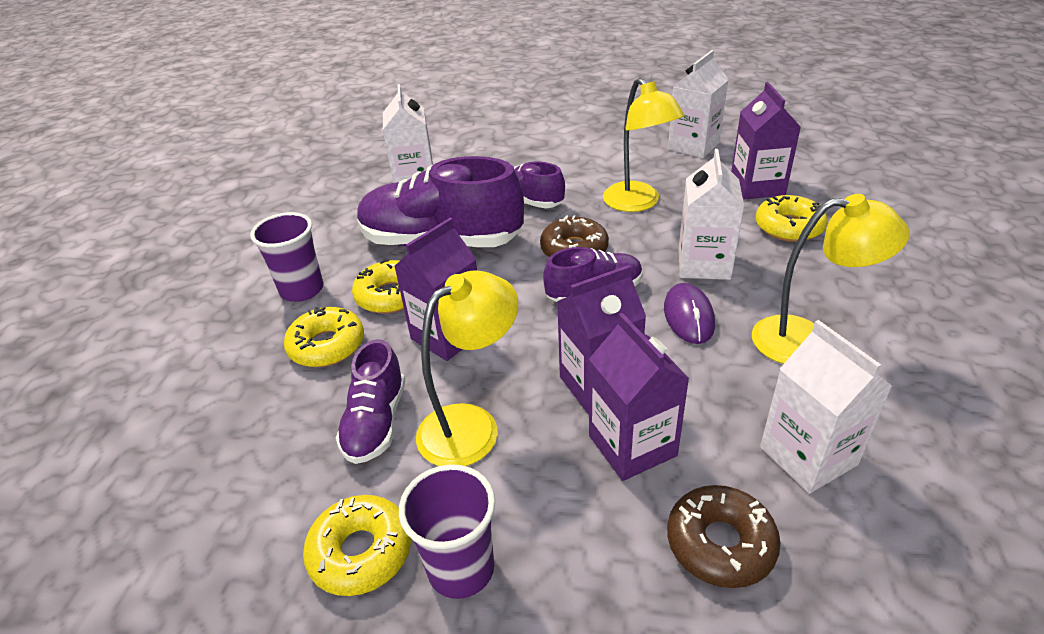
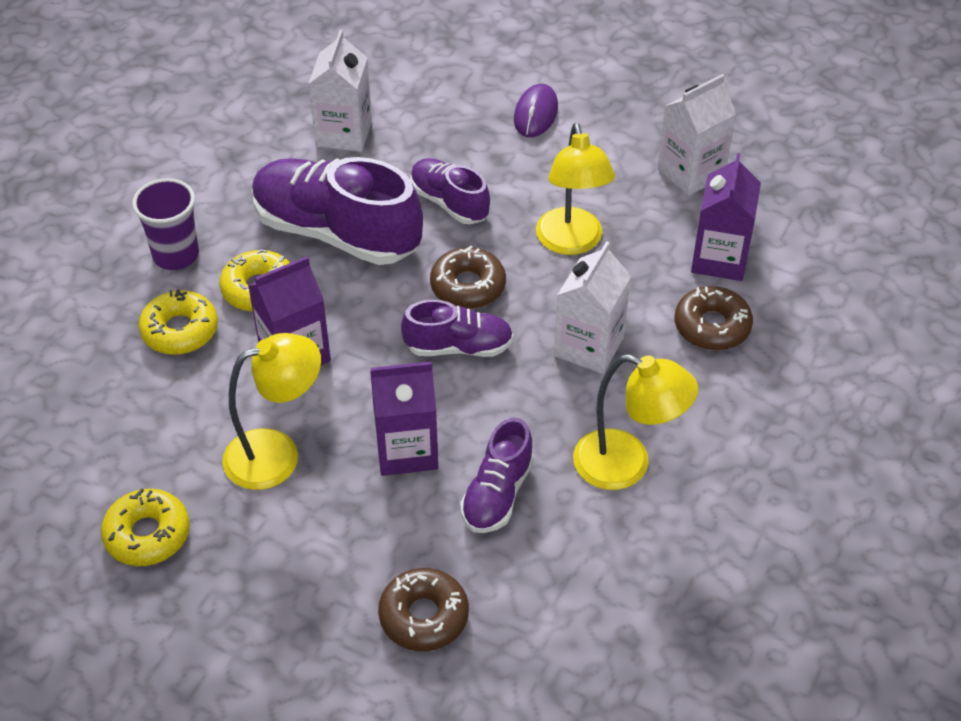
camera: 15 degrees right, 10 degrees up
purple shoe [336,339,405,464] -> purple shoe moved to [460,417,534,533]
purple cup [399,464,495,599] -> none
purple carton [589,313,689,481] -> none
purple mouse [664,283,715,344] -> purple mouse moved to [514,84,558,137]
yellow donut [756,195,828,242] -> brown donut [675,286,753,350]
white carton [760,320,892,493] -> none

